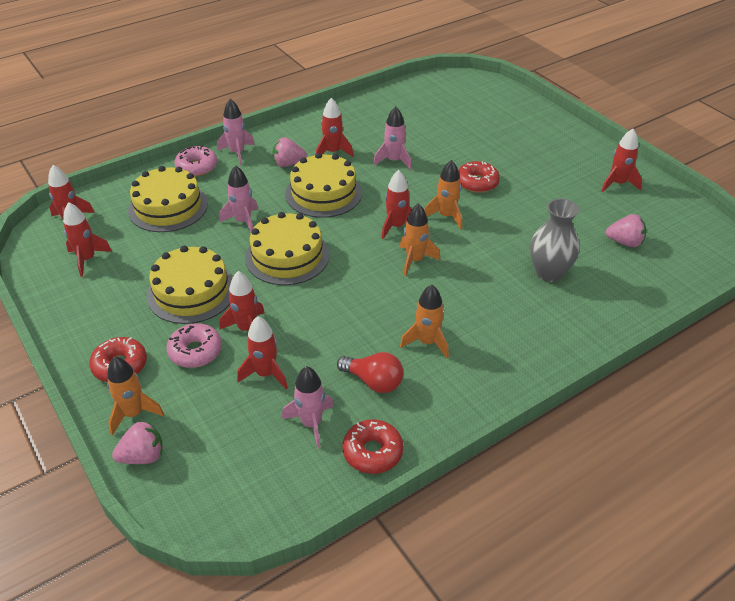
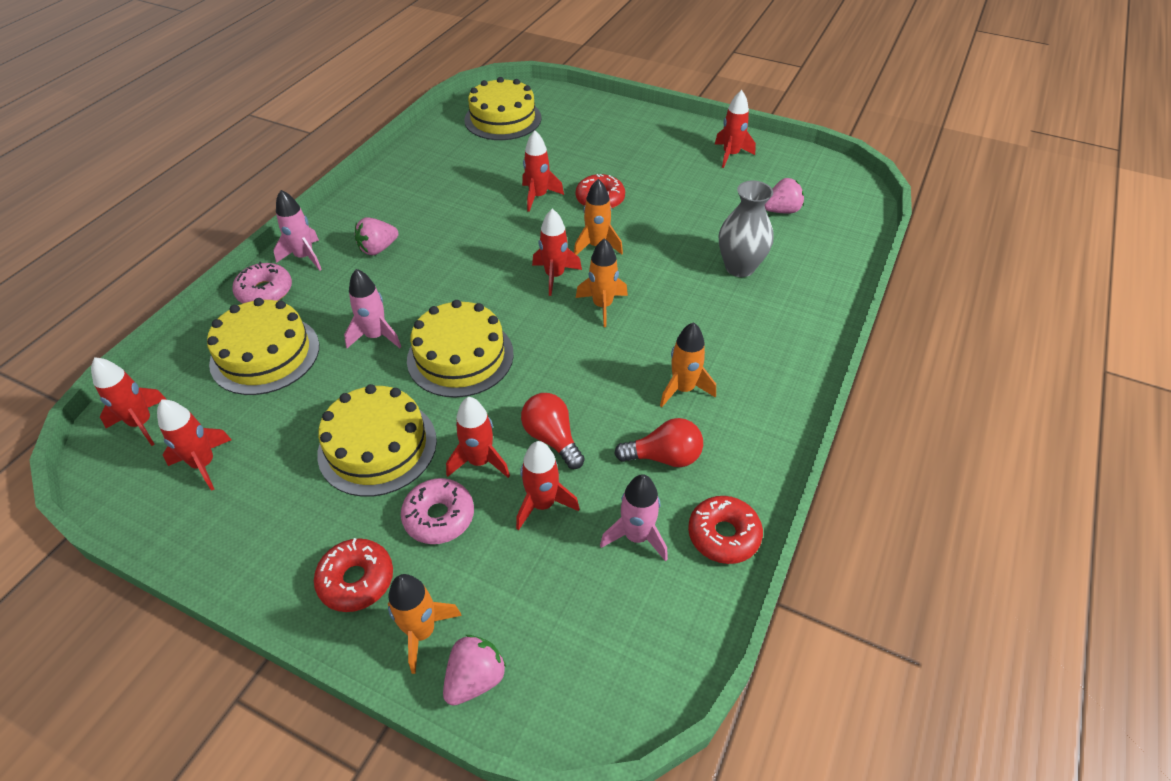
camera: 30 degrees left, 5 degrees up
yellow cake [285,153,362,218] -> yellow cake moved to [464,77,542,140]
red rocket [316,98,353,157] -> red rocket moved to [522,131,564,212]
pink rocket [373,106,412,170] -> none
none -> red light bulb [521,393,585,469]

